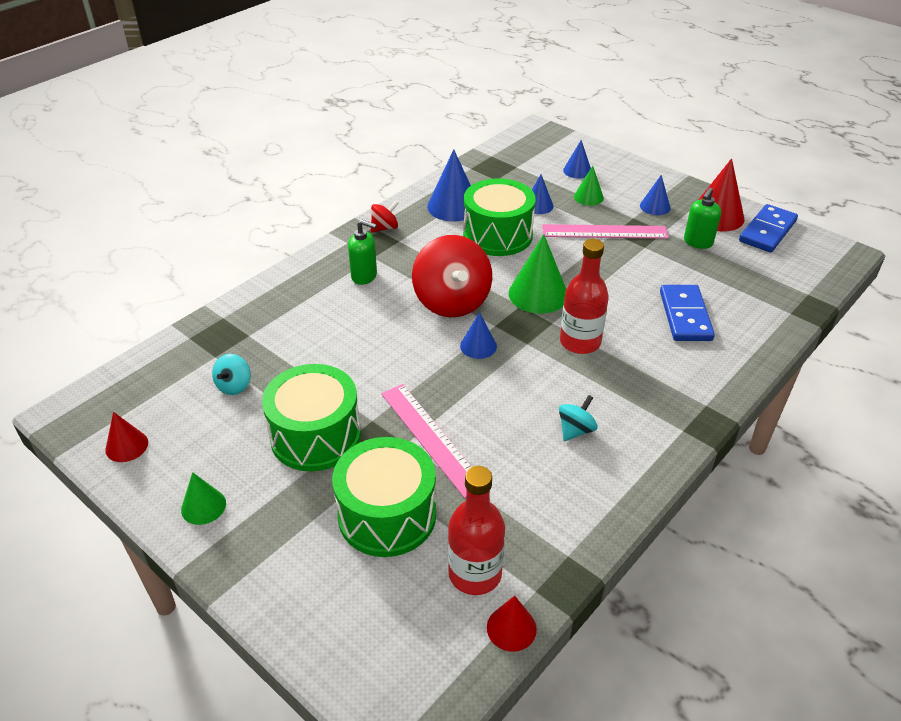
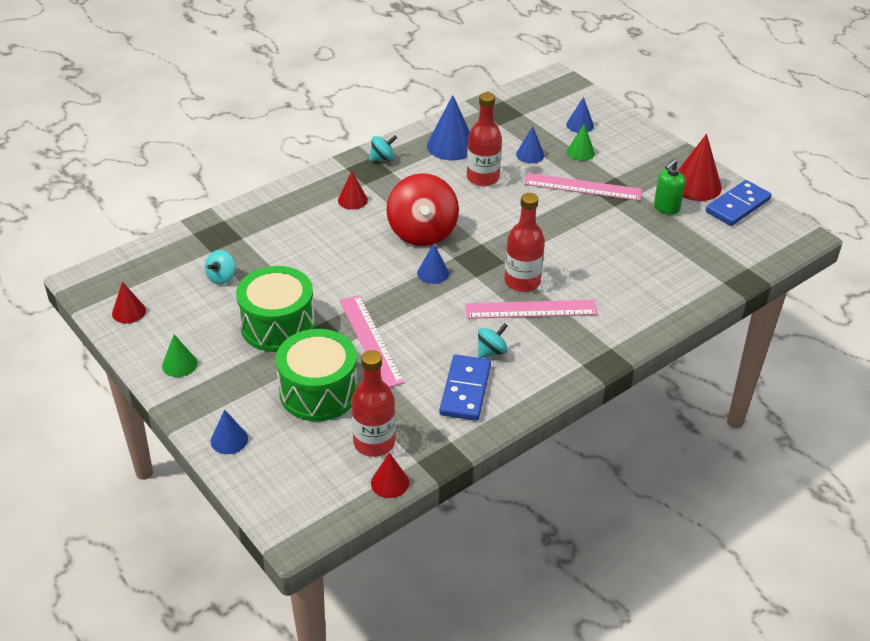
camera: 10 degrees right, 0 degrees up
green soap dispenser [348,220,377,285] -> red cone [338,171,368,210]
red spinning top [371,201,399,232] -> turquoise spinning top [369,135,397,161]
green drum [463,178,536,256] -> red bottle [467,92,502,186]
green cone [509,234,566,314] -> none
blue cone [640,175,671,215] -> blue cone moved to [211,409,248,454]
blue domino [660,285,715,341] -> blue domino moved to [440,355,491,421]
none -> pink ruler [465,300,598,319]

